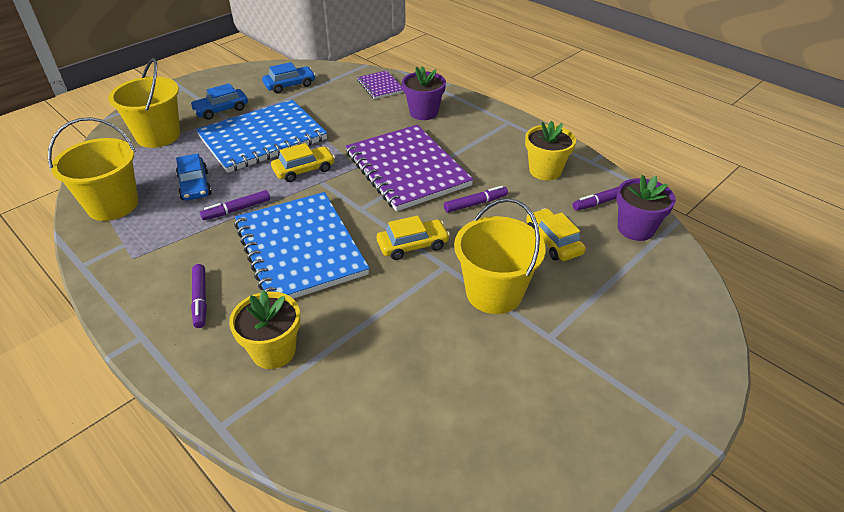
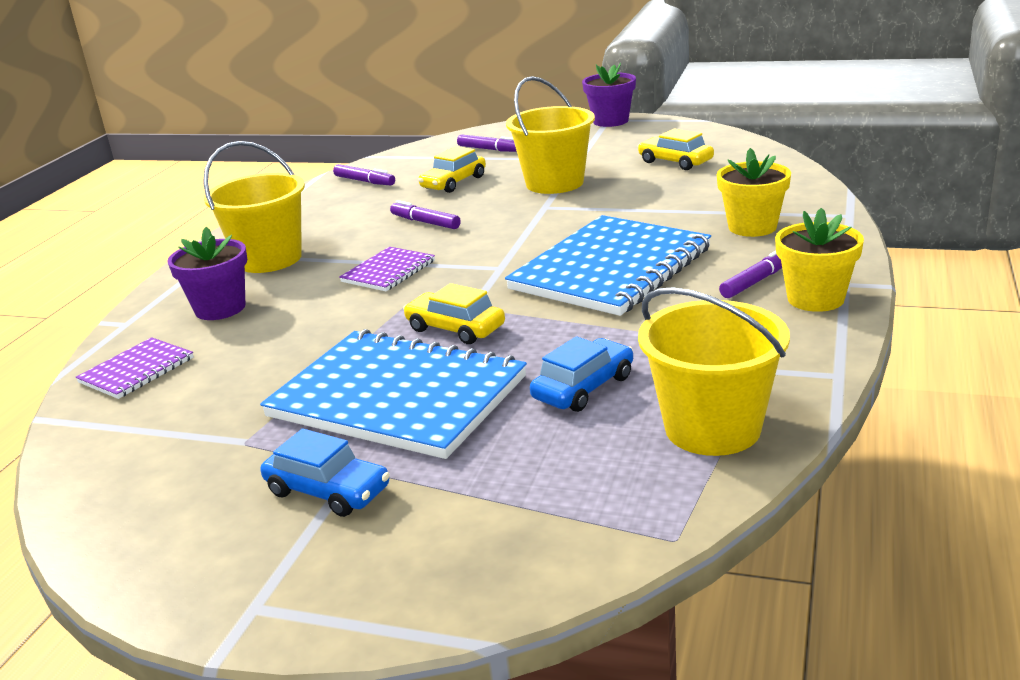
camera: 115 degrees left, 15 degrees down
yellow bucket [108,58,180,148] -> yellow bucket moved to [203,141,305,273]
purple marker [200,190,270,220] -> purple marker moved to [457,134,517,152]
blue car [262,62,316,93] -> none
purple notebook [345,125,474,211] -> purple notebook [339,247,435,291], size x0.47
yellow car [377,216,450,260] -> yellow car moved to [638,128,714,170]
yellow flower pot [525,121,576,180] -> yellow flower pot moved to [775,208,864,312]
purple flower pot [616,175,676,241] -> purple flower pot moved to [582,63,636,127]

